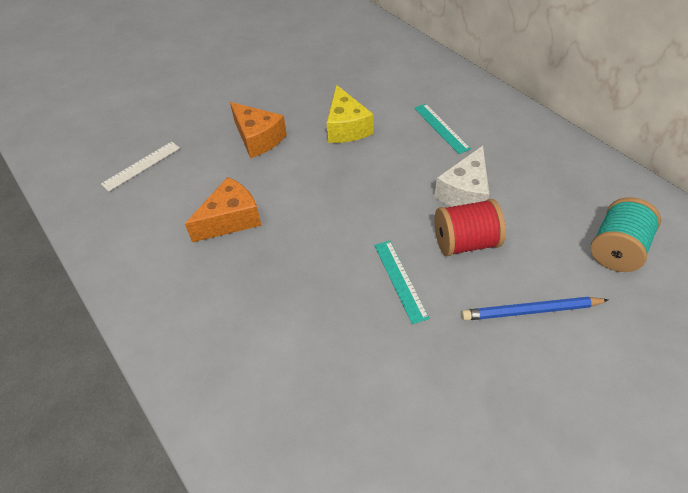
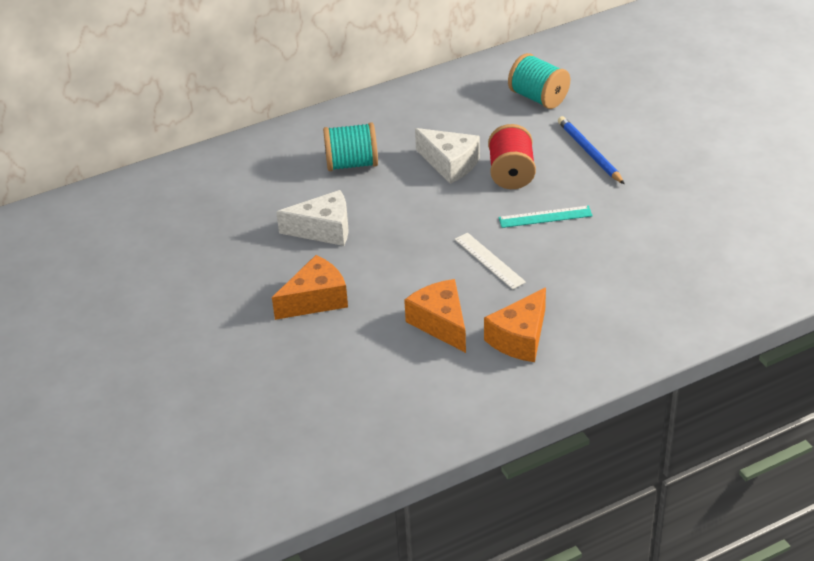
camera: 80 degrees left, 10 degrees down
white ruler [101,142,180,191] -> white ruler moved to [454,233,526,289]
yellow cheese [327,85,374,143] -> white cheese [276,190,349,246]
turquoise ruler [414,104,471,154] -> turquoise spool [323,122,378,171]
blue pencil [461,297,608,321] -> blue pencil turned 150 degrees clockwise [558,116,625,185]
none -> orange cheese [484,288,546,362]

